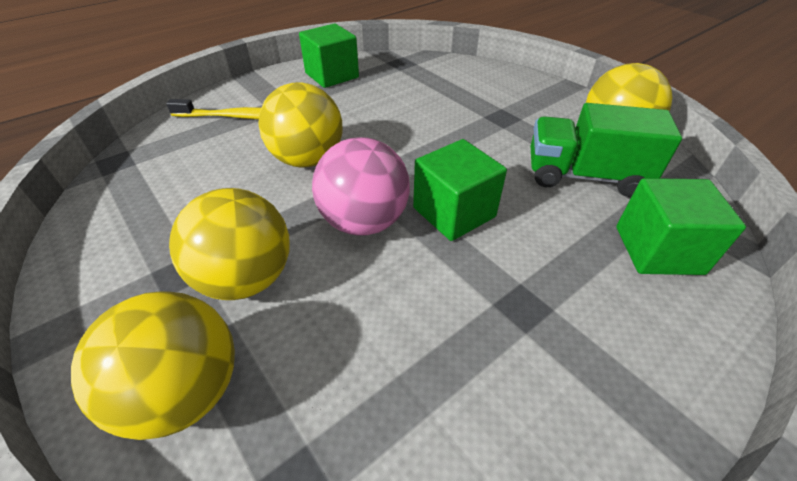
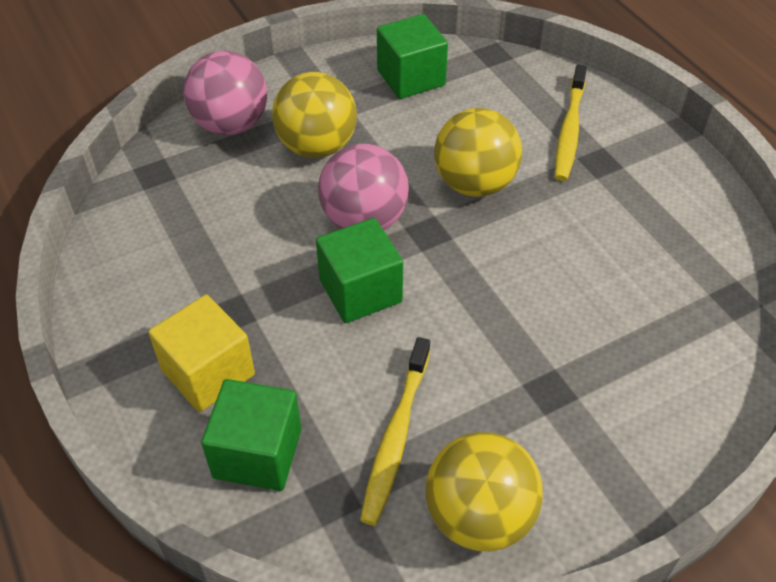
camera: 100 degrees right, 5 degrees up
yellow ball [71,291,235,440] -> pink ball [184,51,267,135]
green cube [299,23,359,88] -> green cube moved to [377,14,448,99]
green truck [531,103,682,197] -> yellow toothbrush [360,337,430,525]
none -> yellow cube [148,295,255,412]

